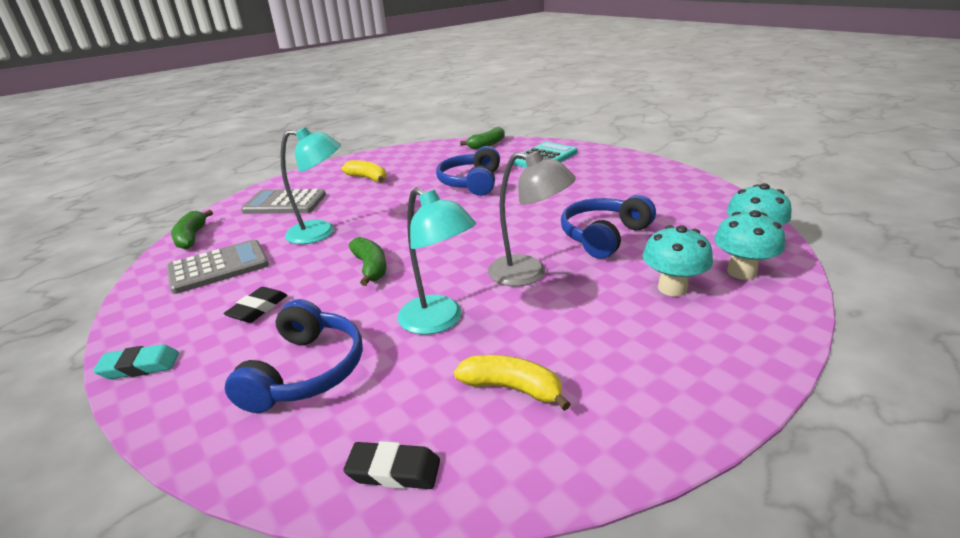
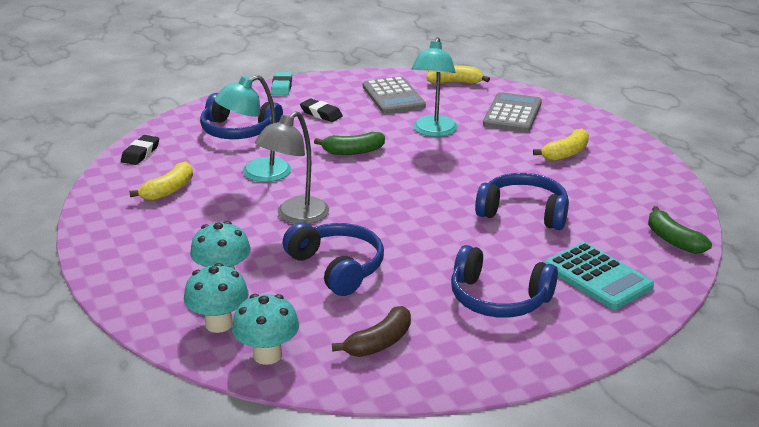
camera: 100 degrees right, 0 degrees up
green banana [171,210,213,249] -> yellow banana [426,65,490,84]
none -> brown banana [332,306,411,357]
none -> blue headphones [451,245,558,318]

